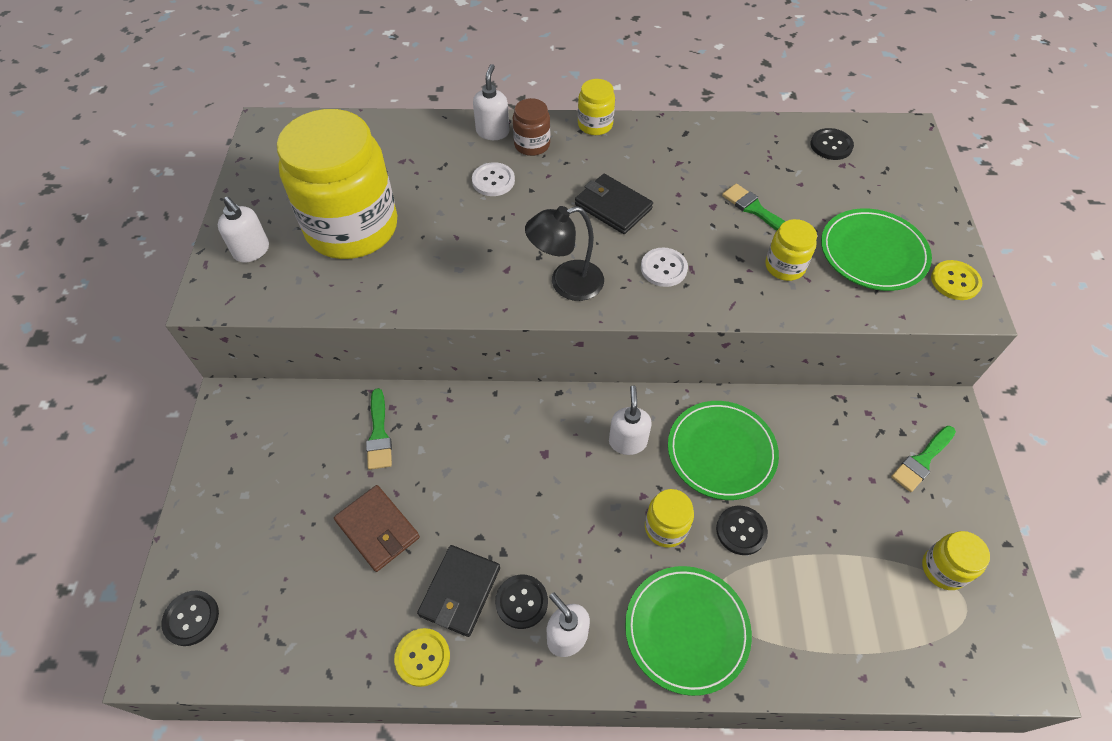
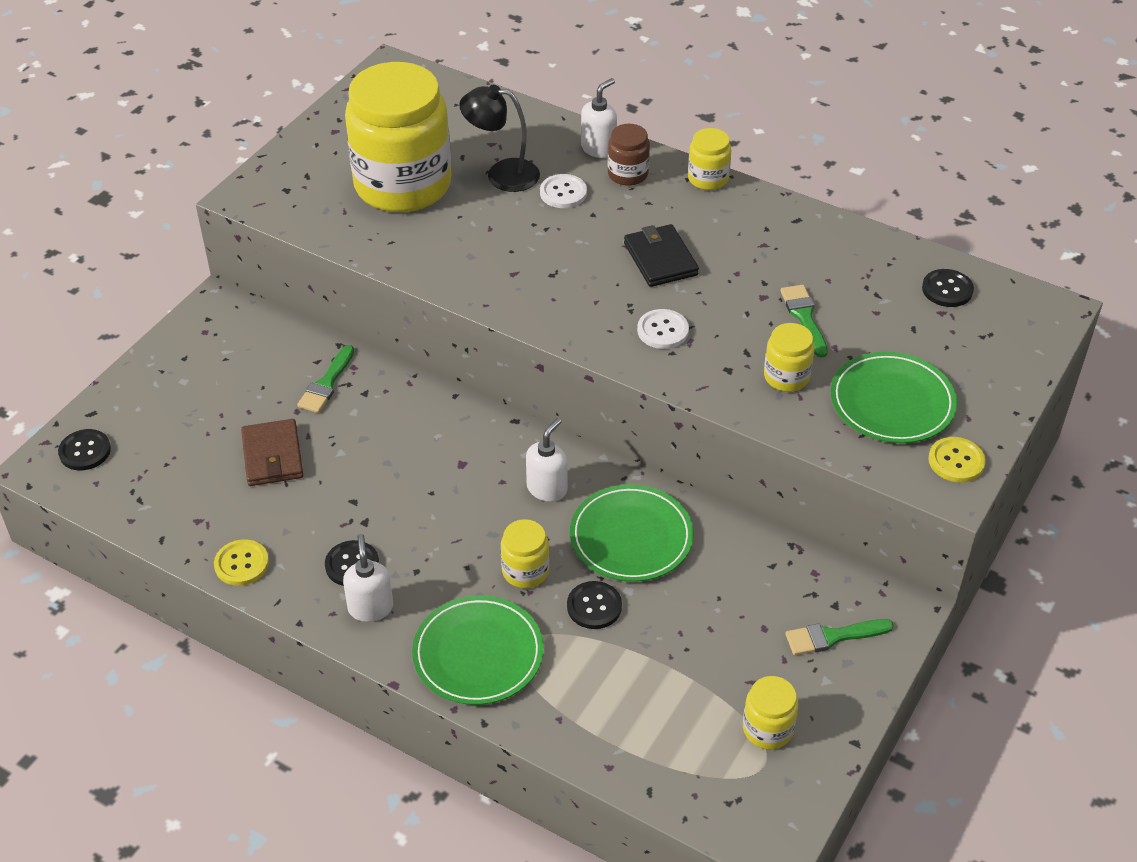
camera: 30 degrees right, 10 degrees down
white soap dispenser [218,196,269,263] -> none
black wallet [417,545,500,637] -> none
black lamp [525,206,604,301] -> black lamp moved to [459,85,540,192]

